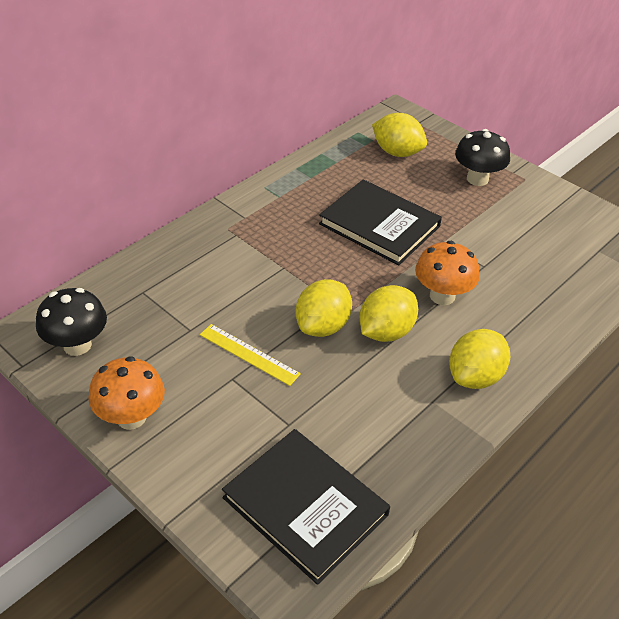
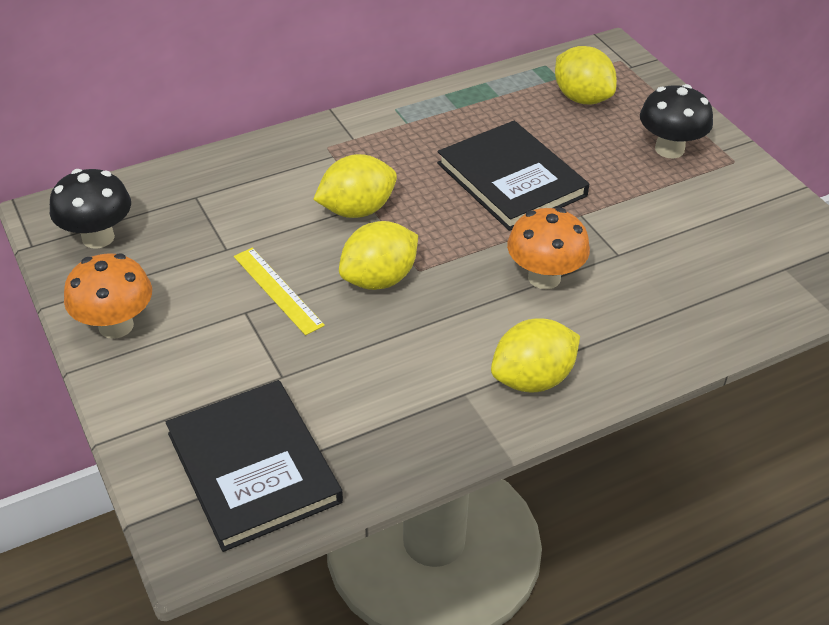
camera: 20 degrees right, 0 degrees up
yellow lemon [360,285,418,342] -> yellow lemon moved to [313,154,397,218]

